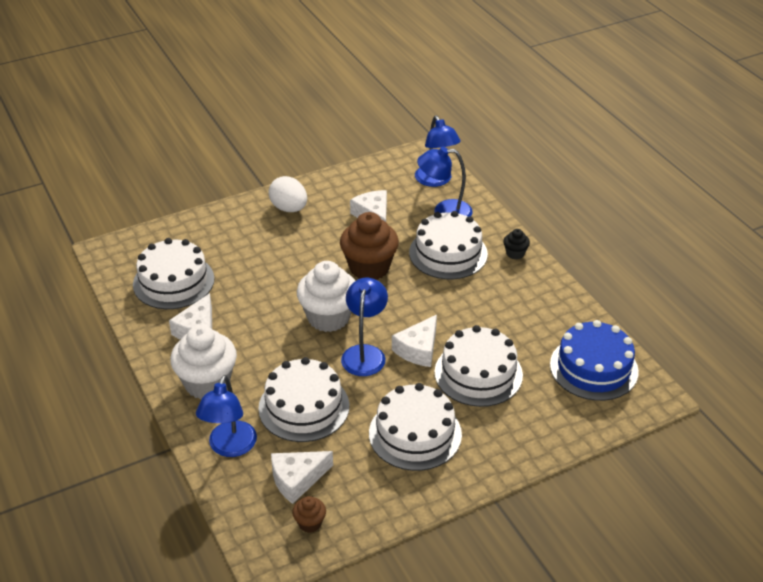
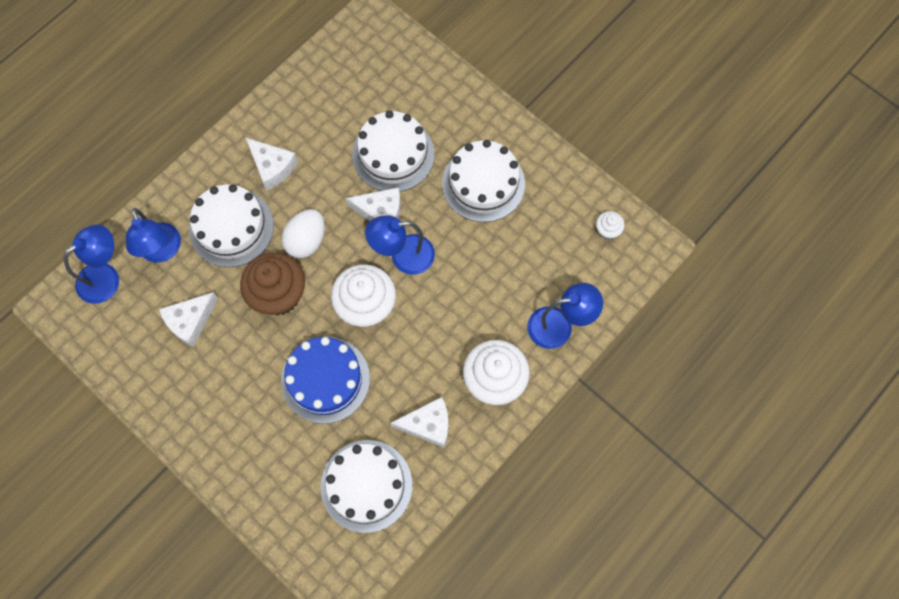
camera: 110 degrees left, 30 degrees up
white cake [258,357,350,442] -> none
white egg [268,176,307,212] -> white egg moved to [282,209,325,258]
white cheese [271,451,333,504] -> white cheese moved to [246,138,298,190]
brown cupcake [292,496,326,533] -> white cupcake [596,211,625,240]
black cupcake [503,229,530,260] -> none
blue cake [550,320,639,401] -> blue cake moved to [281,337,370,424]

